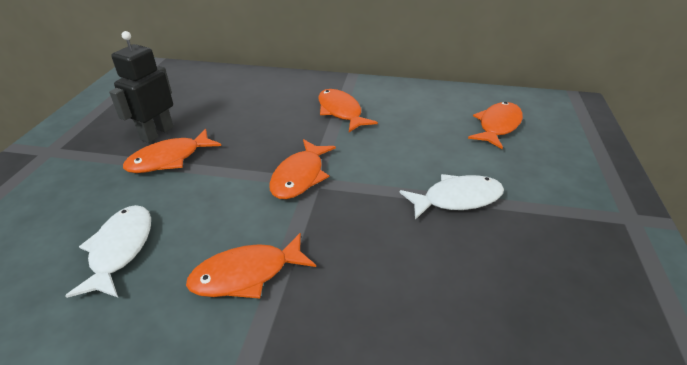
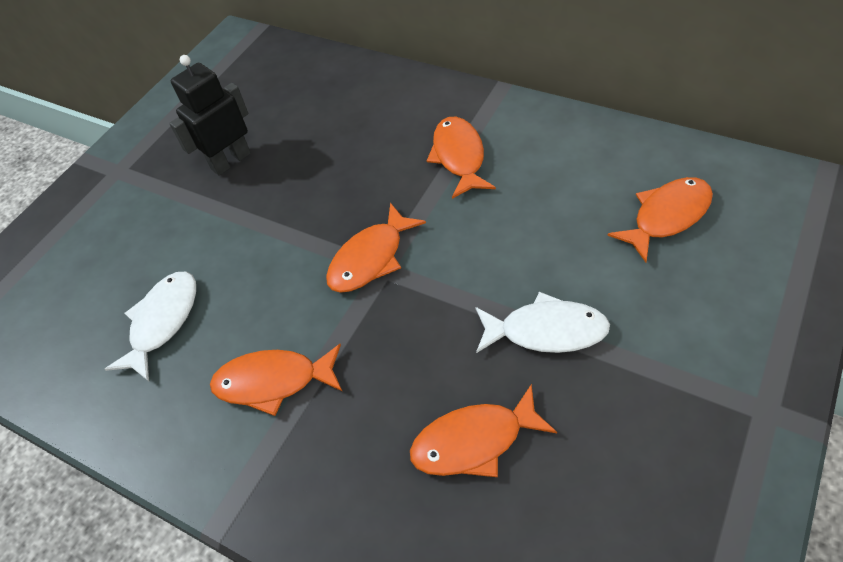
camera: 25 degrees right, 15 degrees up
orange fish [123,129,221,173] -> orange fish moved to [410,384,557,477]

